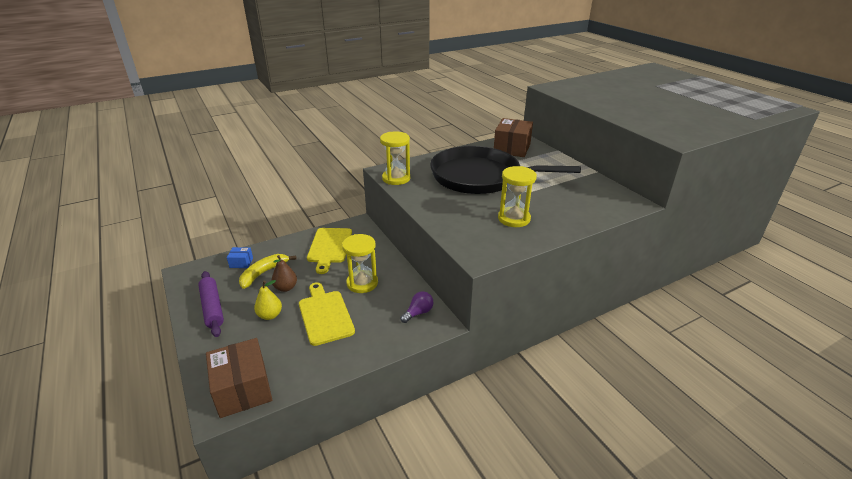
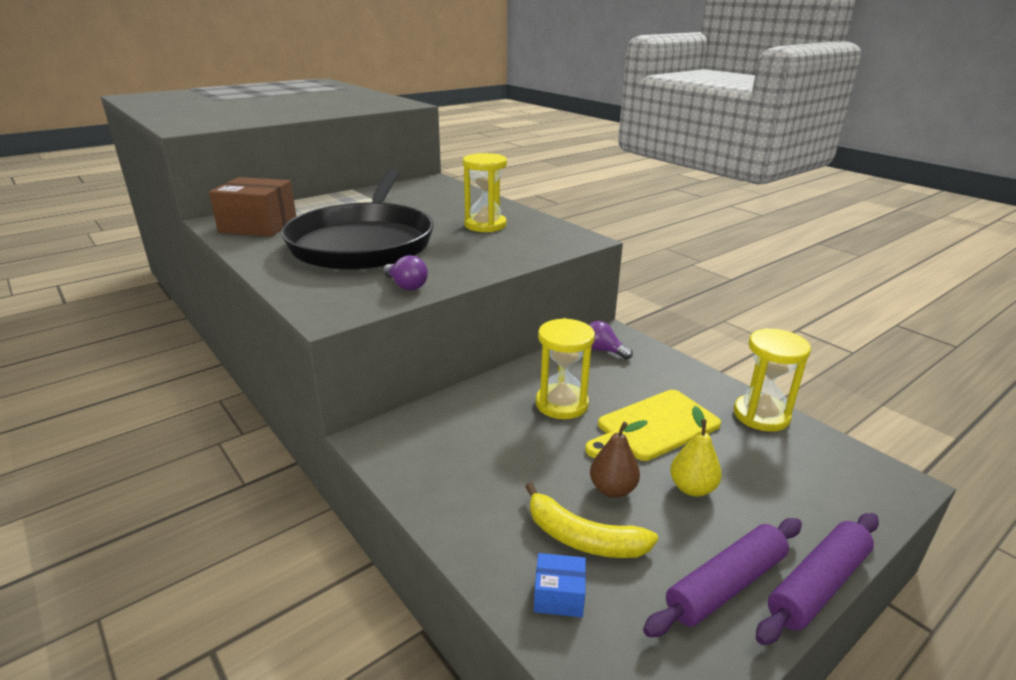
camera: 100 degrees left, 5 degrees down
brown box [206,338,272,418] -> none
blue box [227,247,253,268] -> blue box turned 75 degrees counterclockwise [534,553,586,617]
yellow cutting board [307,228,352,274] -> none
yellow hourglass [380,131,410,185] -> yellow hourglass moved to [734,328,811,431]
none -> purple light bulb [383,255,428,290]
none -> purple rolling pin [756,513,879,645]

